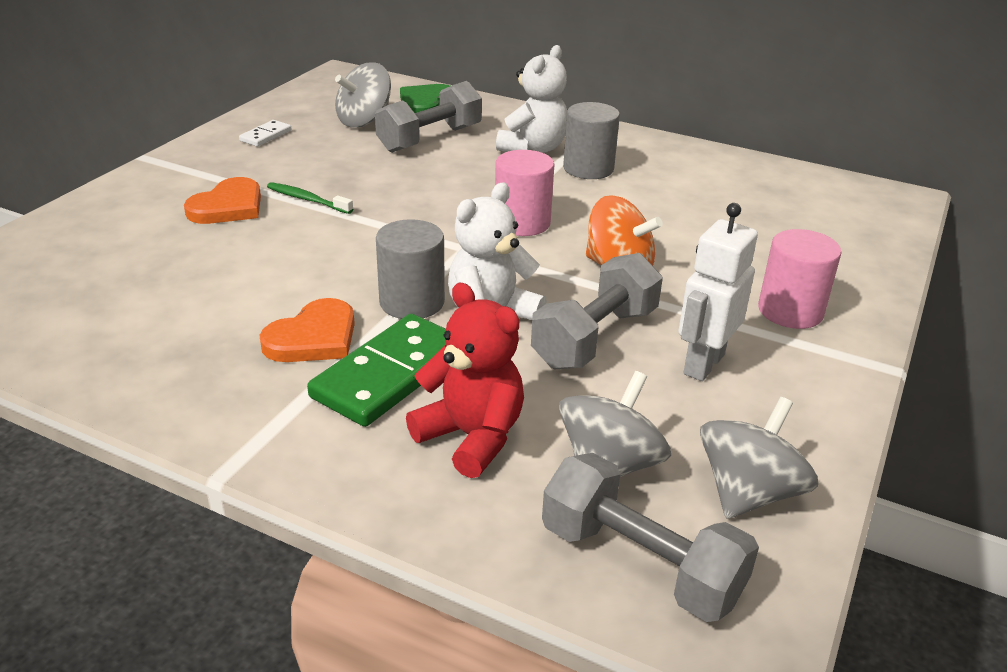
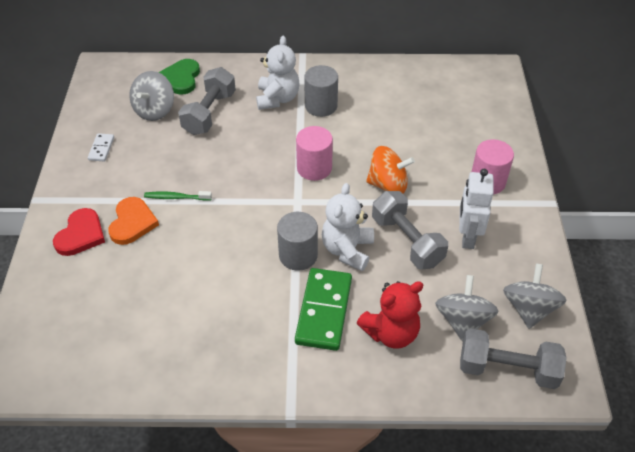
camera: 25 degrees left, 15 degrees up
orange heart [259,298,355,362] -> none
red teddy bear [406,283,524,478] -> red teddy bear turned 135 degrees clockwise [357,281,423,349]
grey dumbbell [531,253,663,369] -> grey dumbbell turned 45 degrees counterclockwise [372,191,448,270]
none -> red heart [53,208,105,256]

